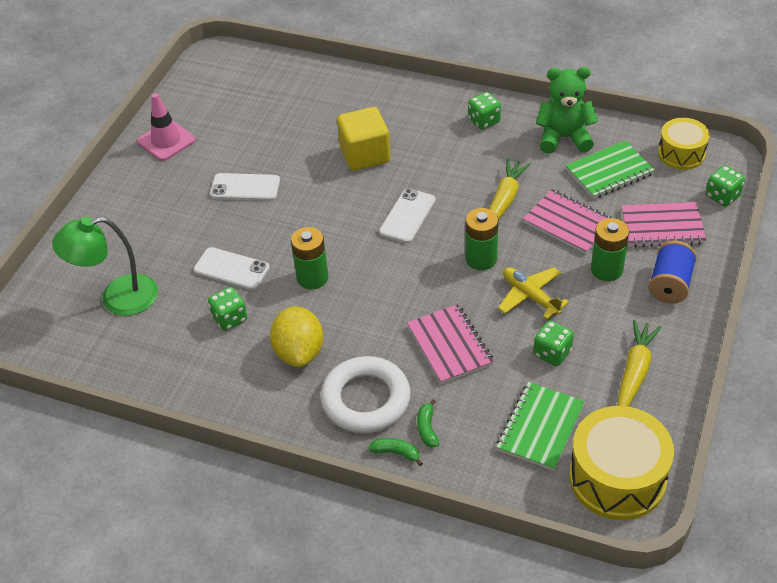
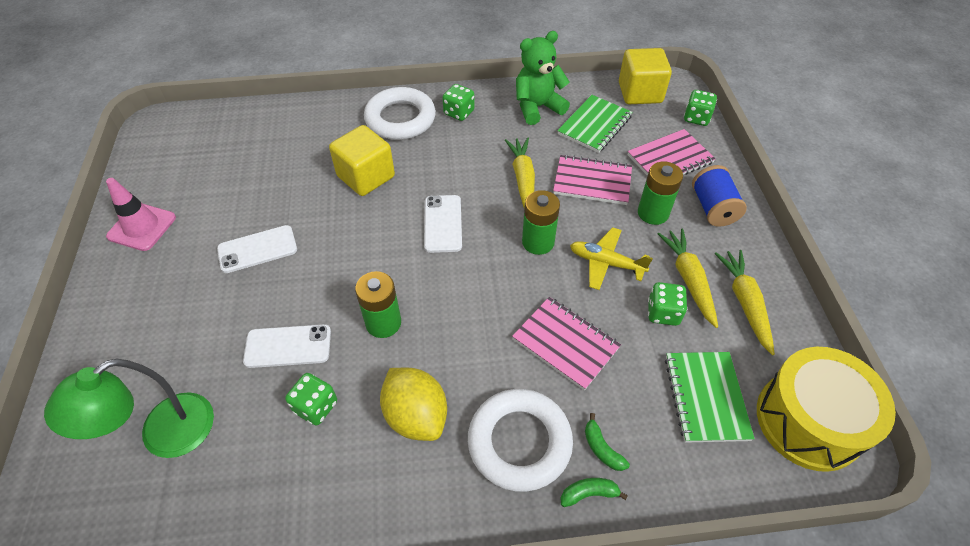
camera: 30 degrees left, 5 degrees up
yellow drum [658,118,710,170] -> yellow cube [619,48,672,104]
none -> white ring [364,87,436,140]
none -> yellow carrot [657,229,718,328]

